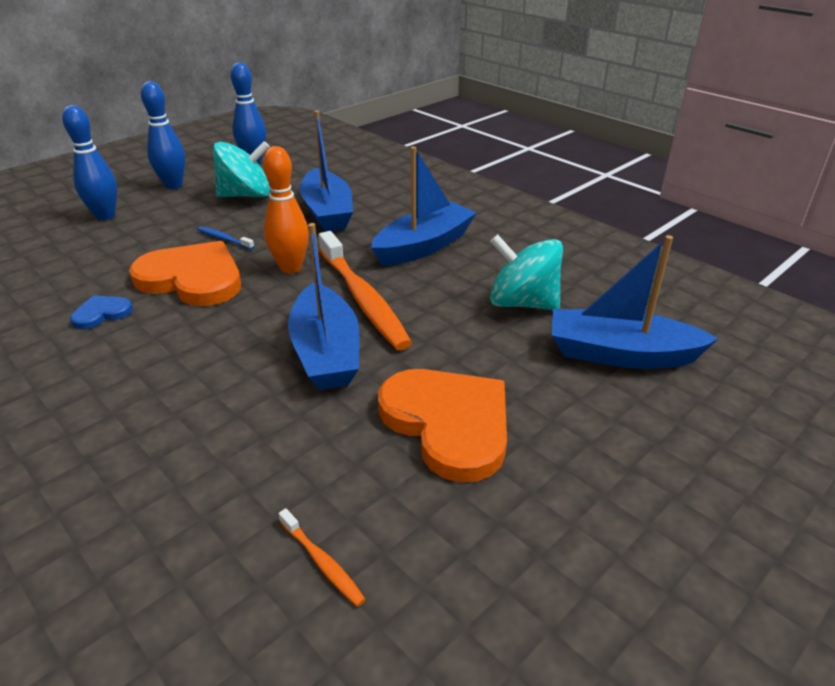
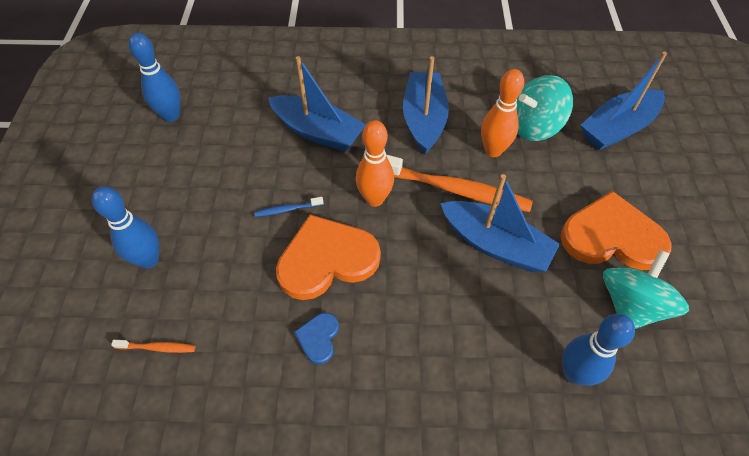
camera: 45 degrees left, 20 degrees up
blue bowling pin [141,81,185,189] -> blue bowling pin moved to [562,314,635,386]
turquoise spinning top [213,141,270,197] -> turquoise spinning top moved to [603,250,689,329]
orange toothbrush [278,508,366,607] -> orange toothbrush moved to [111,340,195,353]
none -> orange bowling pin [481,69,524,157]

